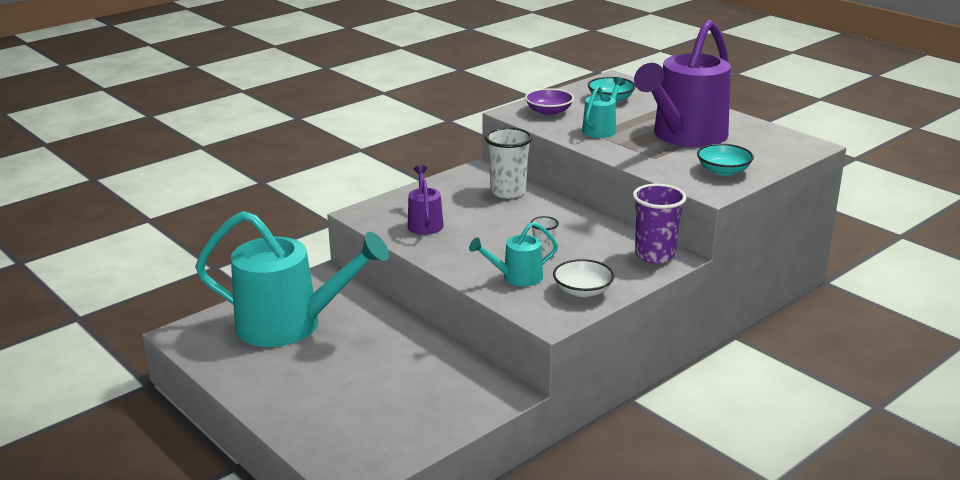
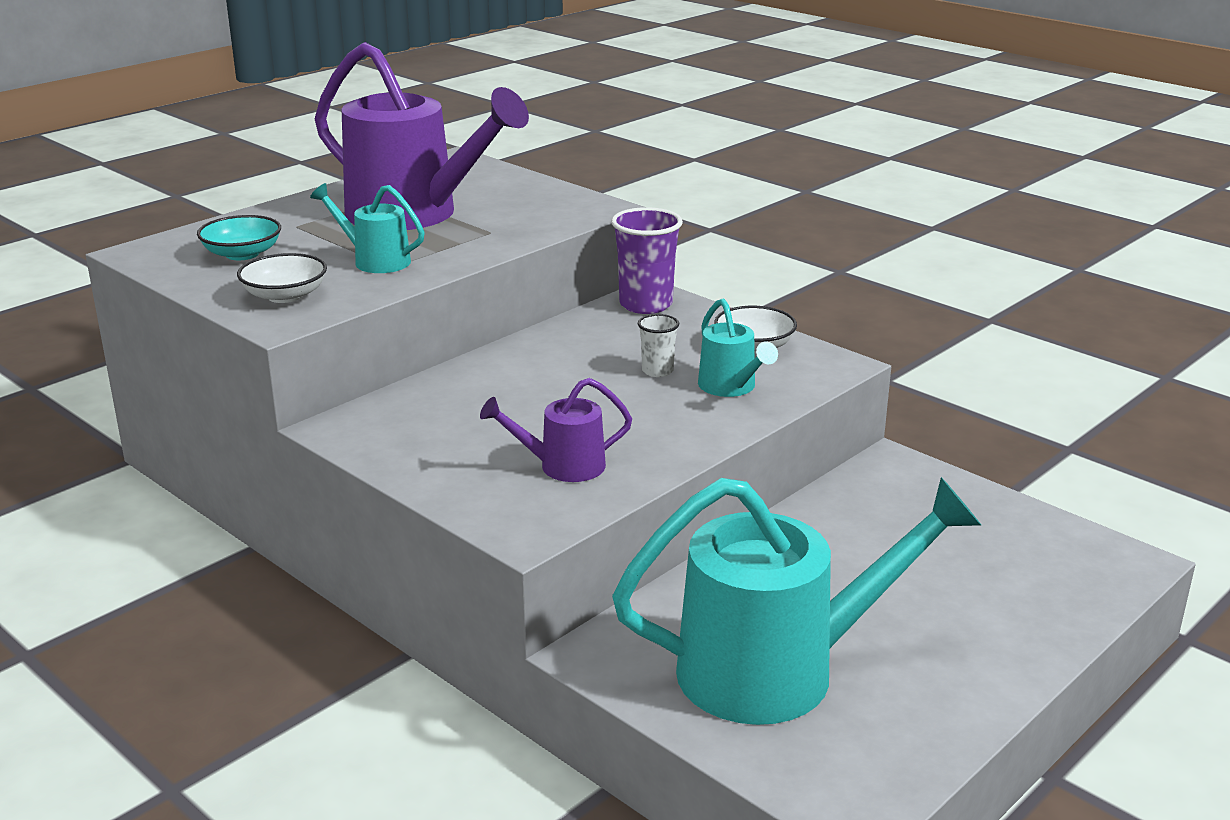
camera: 95 degrees left, 0 degrees up
turquoise watering can [195,211,389,347] -> turquoise watering can turned 75 degrees clockwise [612,477,981,725]
white cup [485,127,532,199] -> none
purple bowl [525,88,574,116] -> white bowl [237,253,327,303]
turquoise bowl [697,144,754,176] -> none

